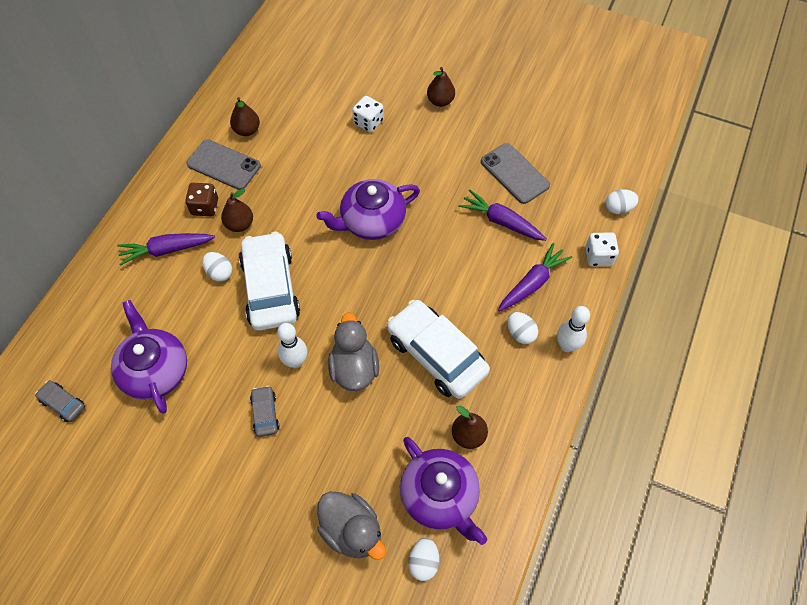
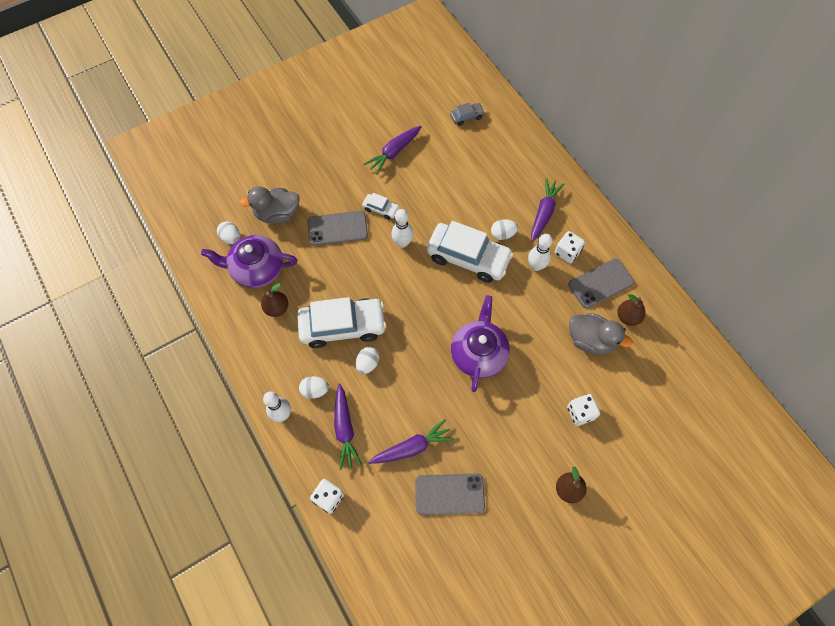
camera: 125 degrees right, 5 degrees up
purple teapot [111,300,187,414] -> none
brown dice [185,183,218,216] -> white dice [555,231,585,263]
brown pear [221,188,253,232] -> white bowling pin [528,234,553,271]
grey car [250,386,280,437] -> white car [362,193,400,220]
grey duck [328,313,379,391] -> grey duck moved to [569,313,632,355]
white egg [606,189,639,214] -> white egg moved to [356,347,379,374]
none -> grey phone [307,211,368,246]
none -> purple carrot [364,126,422,175]

